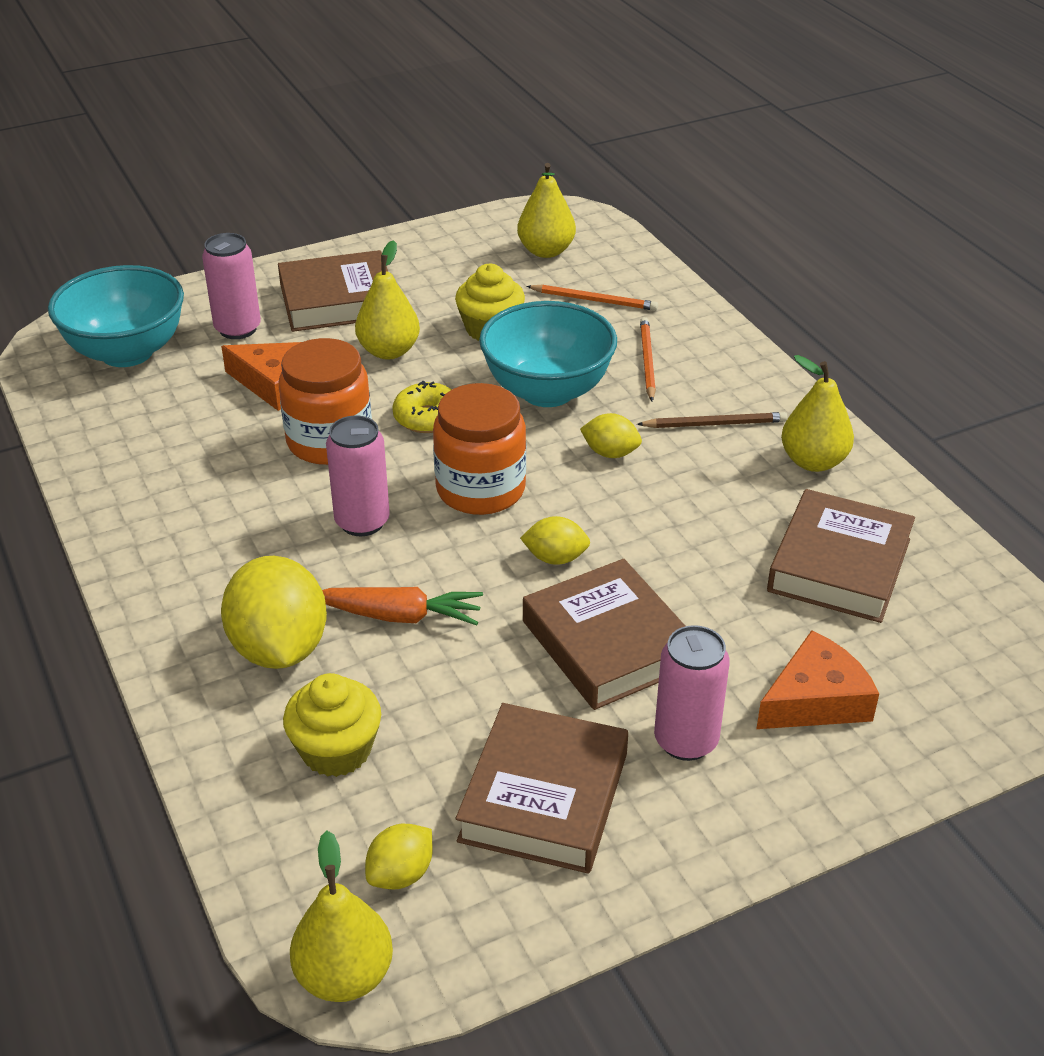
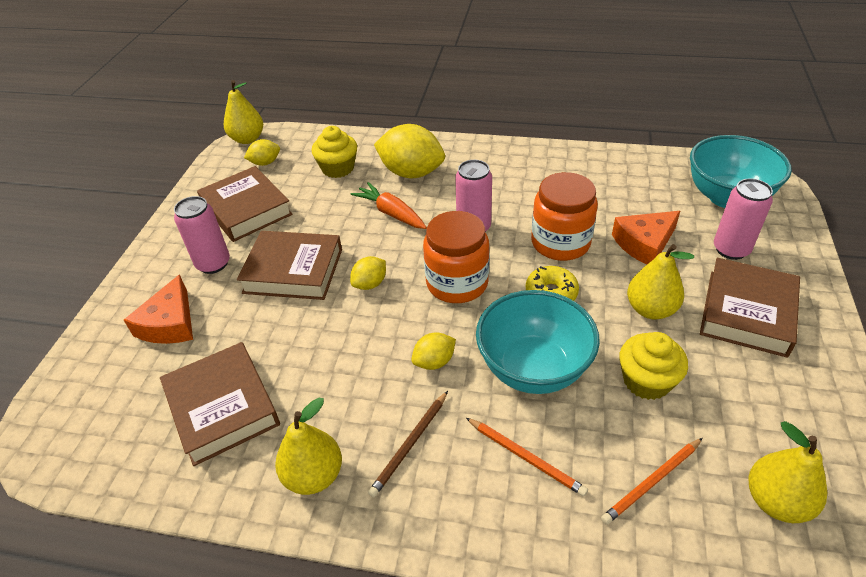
camera: 130 degrees right, 5 degrees up
orange carrot [322,587,483,625] -> orange carrot turned 90 degrees clockwise [350,182,427,229]
yellow lemon [365,824,433,889] -> yellow lemon turned 75 degrees clockwise [244,139,280,166]

